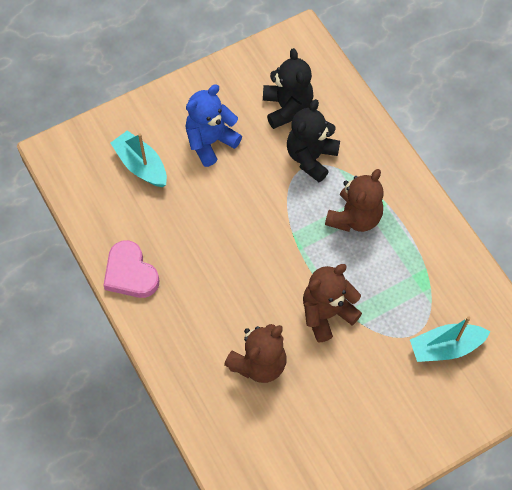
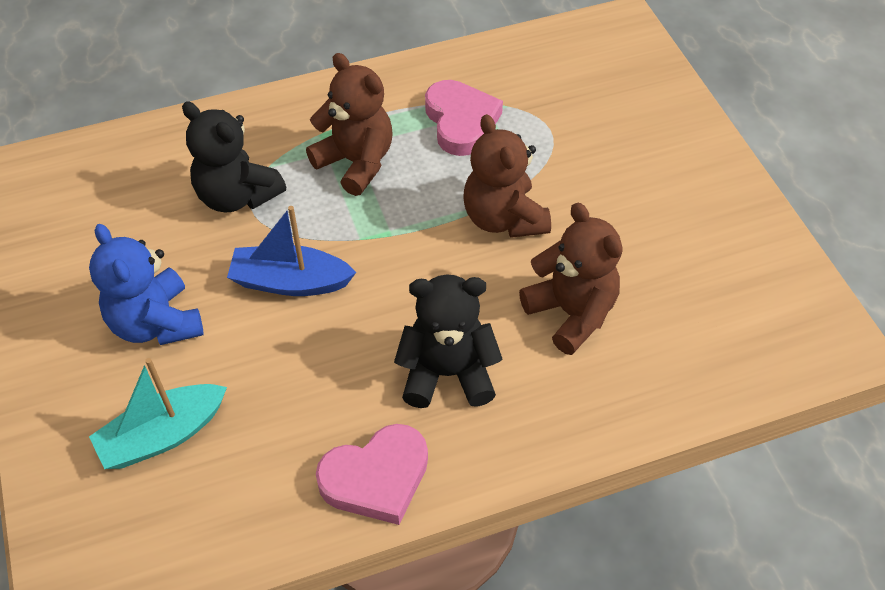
camera: 80 degrees left, 10 degrees down
black teddy bear [263,48,313,129] -> black teddy bear moved to [394,275,503,408]
turquoise boat [410,316,491,362] -> none
none -> blue boat [227,206,356,296]
none -> pink heart [425,80,503,156]

